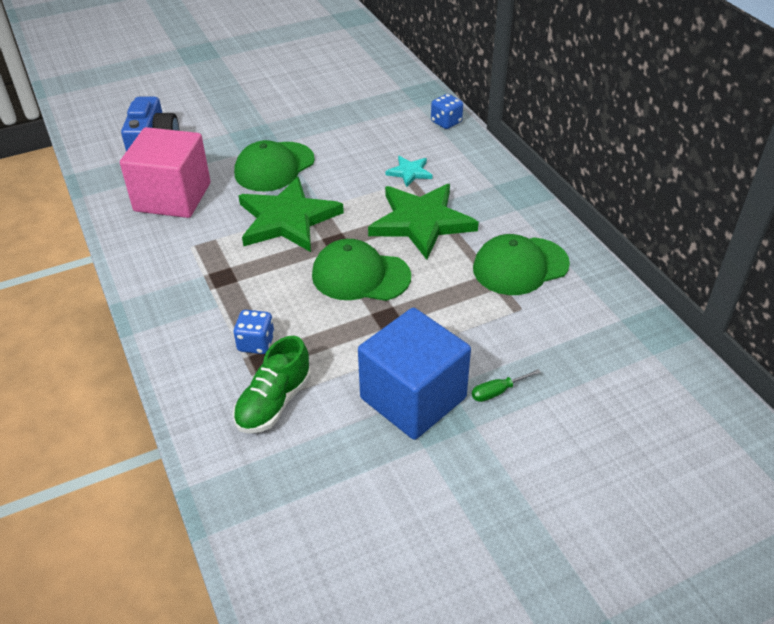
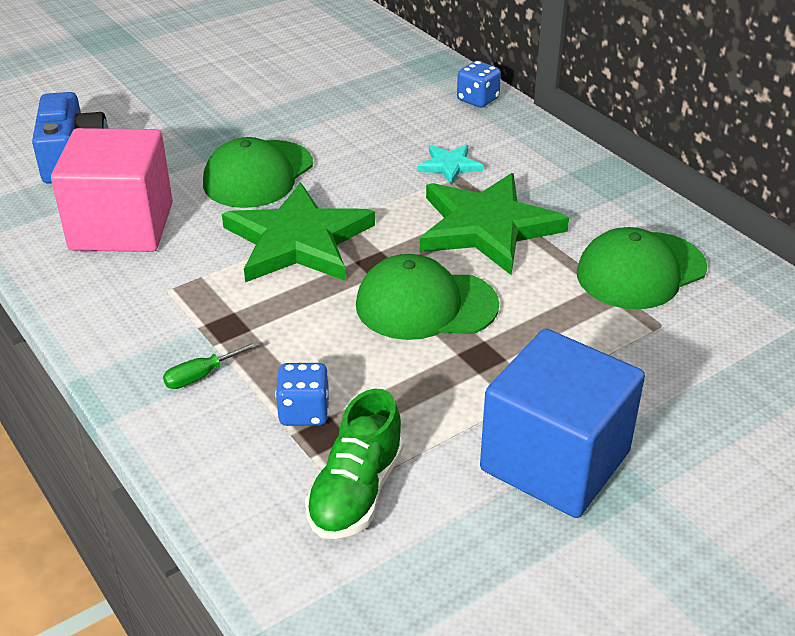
camera: 10 degrees left, 5 degrees down
green screwdriver [472,369,541,402] -> green screwdriver moved to [163,341,259,389]

